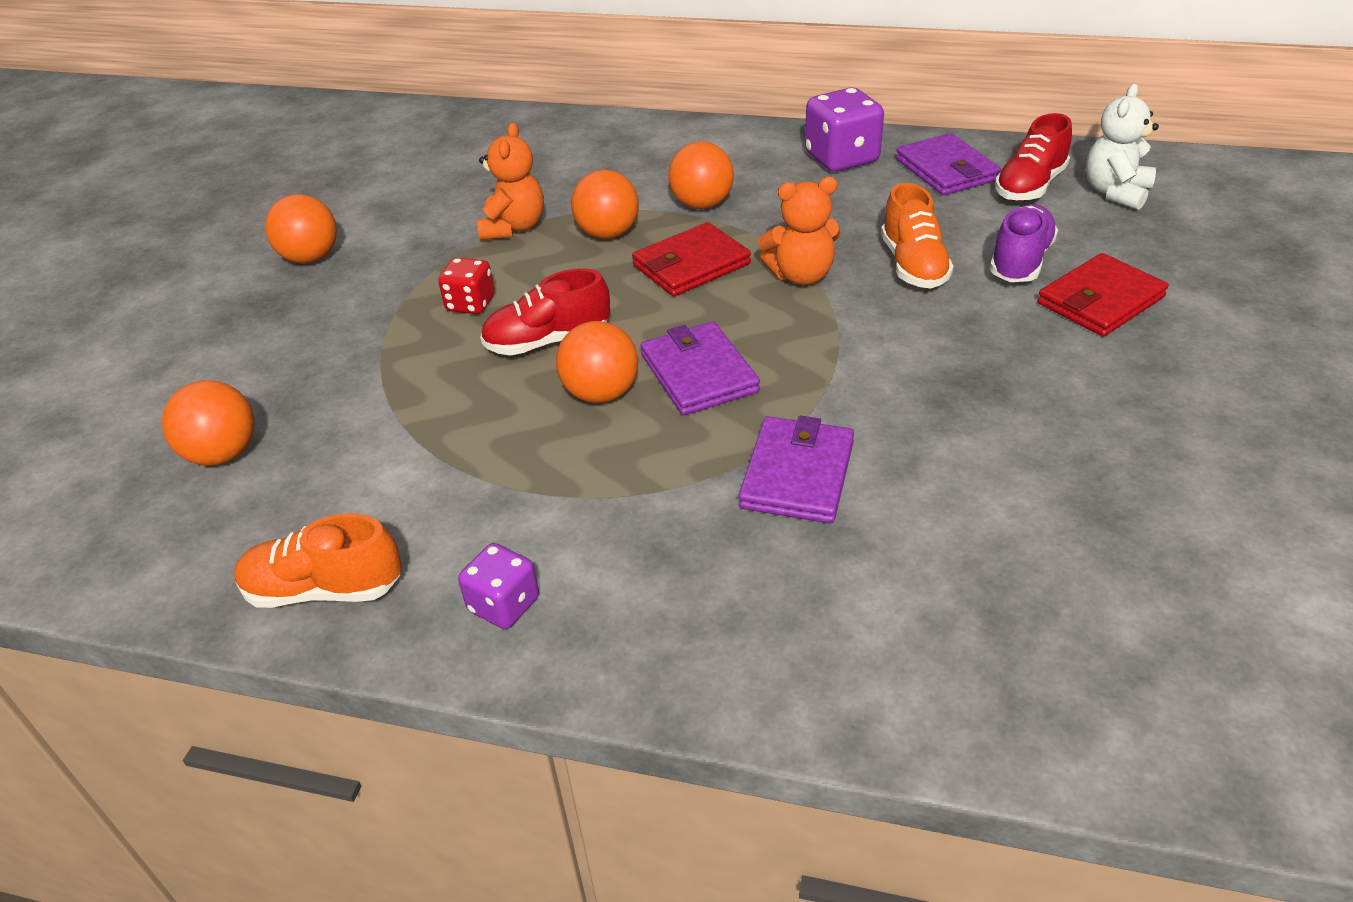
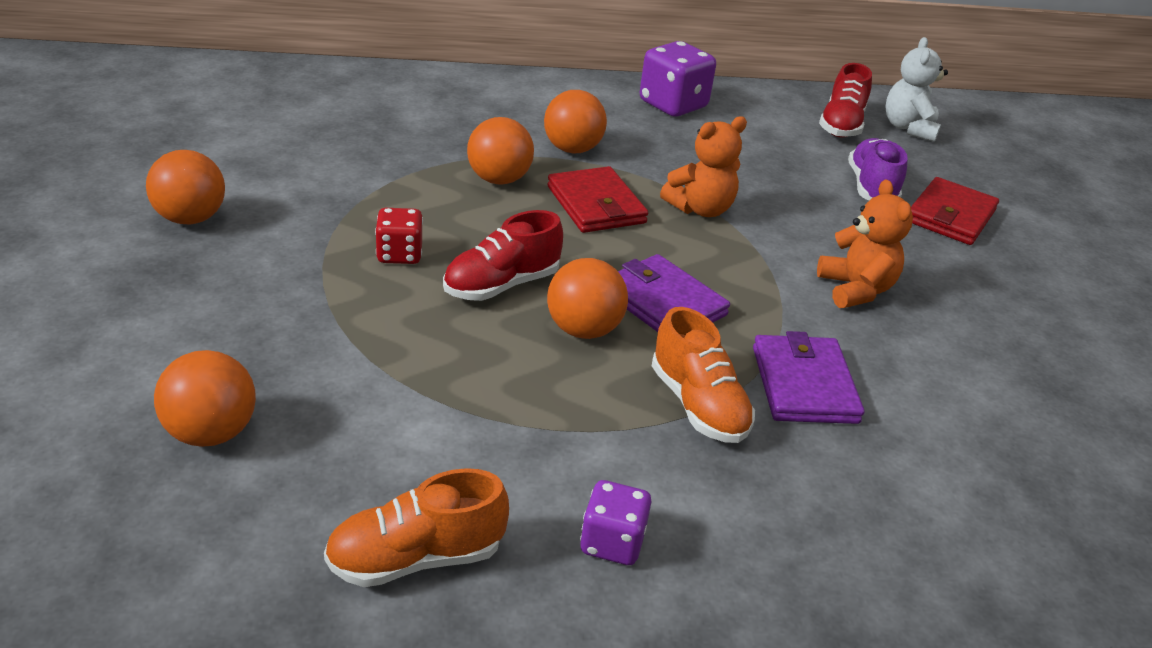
camera: 25 degrees left, 5 degrees down
orange teddy bear [477,122,544,240] -> orange teddy bear moved to [817,179,913,308]
red wallet [632,222,751,297] -> red wallet turned 60 degrees counterclockwise [547,166,648,233]
orange shoe [881,183,954,288] -> orange shoe moved to [652,307,755,443]
purple wallet [896,133,1001,195] -> none

